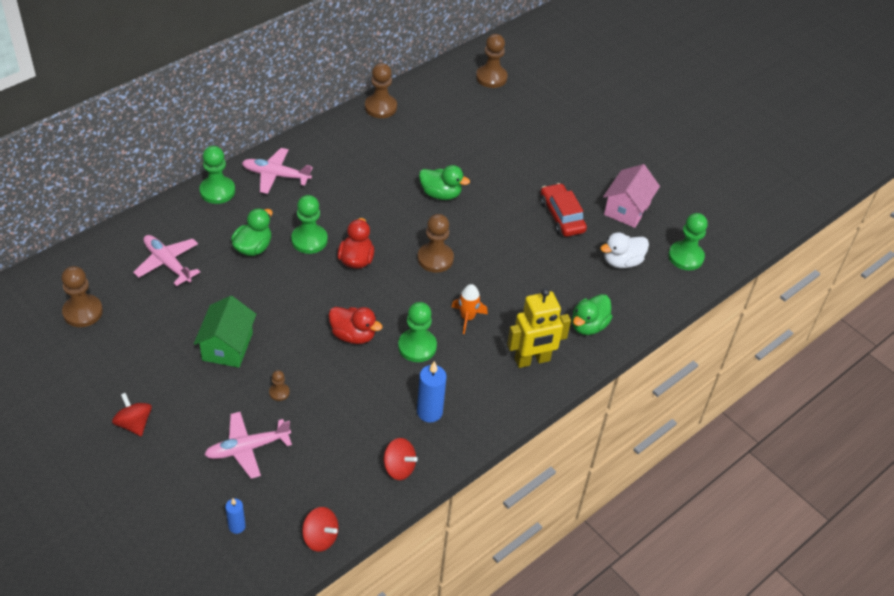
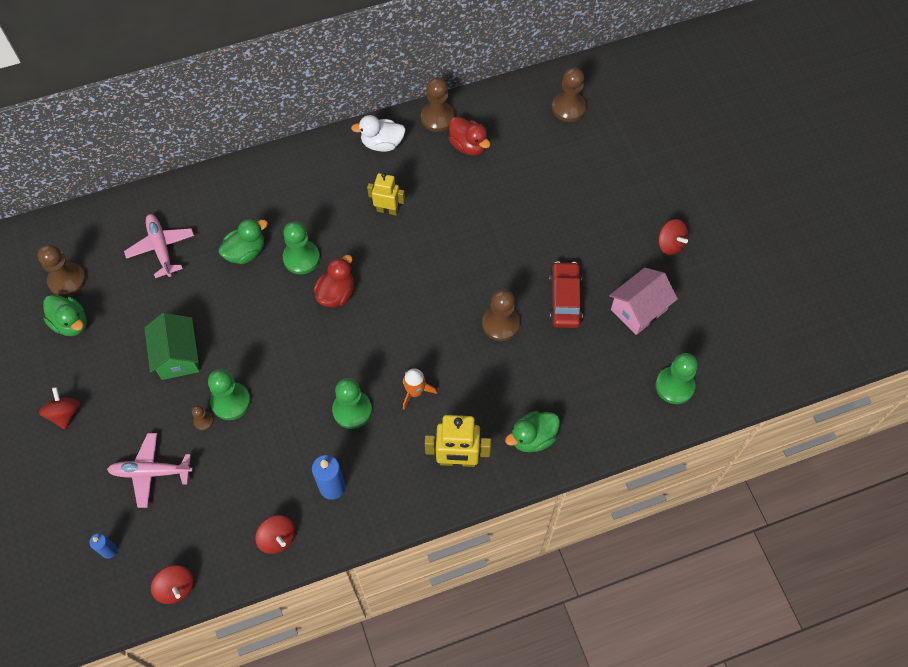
camera: 25 degrees right, 15 degrees up
green house [194,296,256,368] -> green house turned 45 degrees counterclockwise [144,313,200,380]
green pawn [199,146,235,204] -> green pawn moved to [208,369,251,420]
pink plane [242,148,313,194] -> none
red duck [329,307,383,344] -> red duck moved to [449,116,490,156]
brown pawn [418,214,454,273] -> brown pawn moved to [482,289,520,341]
green duck [419,165,470,200] -> green duck moved to [43,295,87,336]
white duck [600,232,649,268] -> white duck moved to [351,115,406,152]
none -> yellow robot [367,173,405,215]
none -> red spinning top [658,219,688,255]

